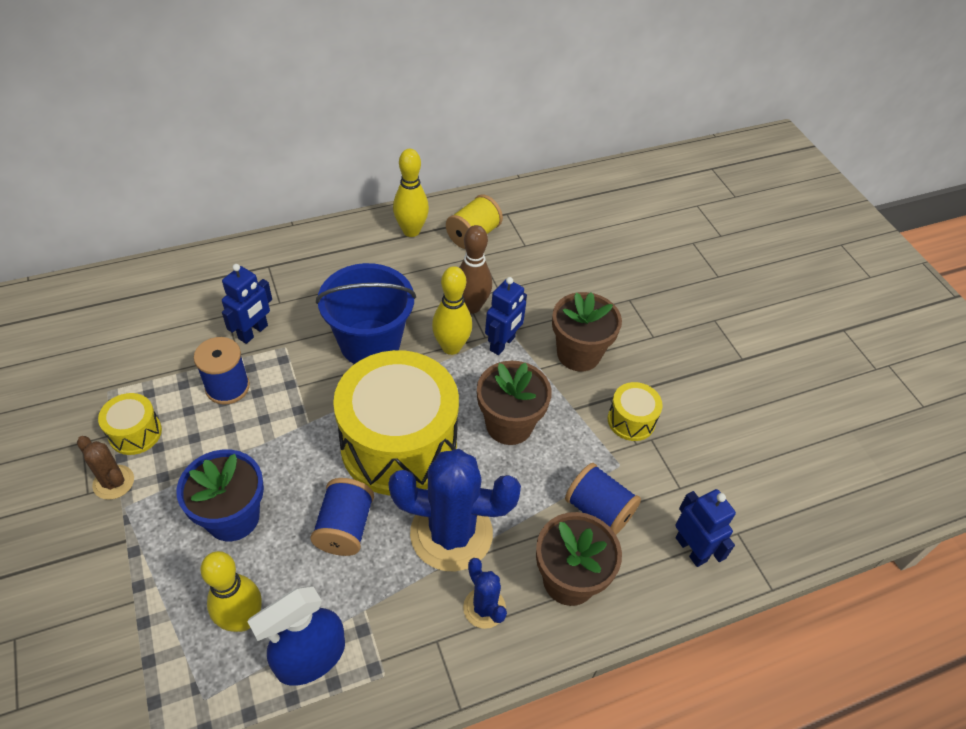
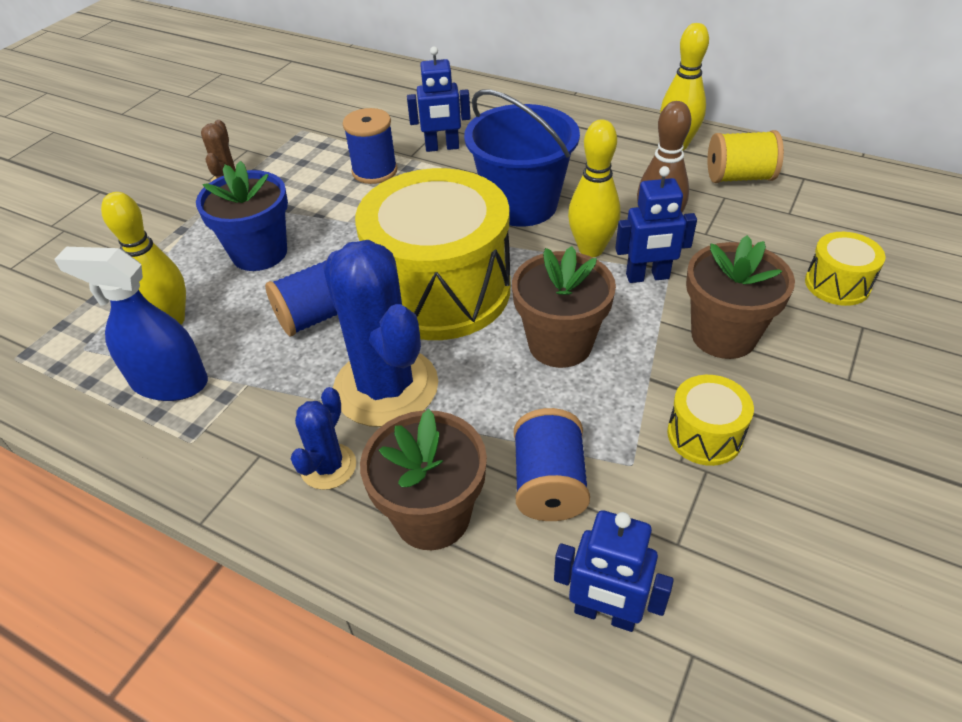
camera: 55 degrees right, 5 degrees down
yellow drum [98,393,162,455] -> yellow drum moved to [805,232,885,306]
blue robot [675,489,736,567] -> blue robot turned 90 degrees clockwise [554,510,674,632]

